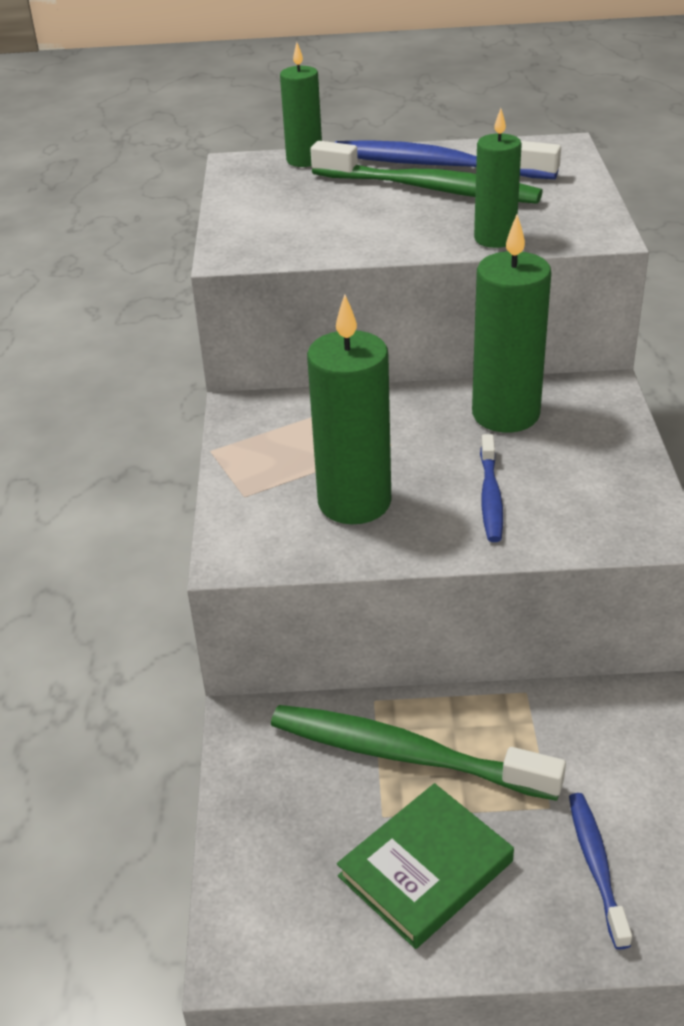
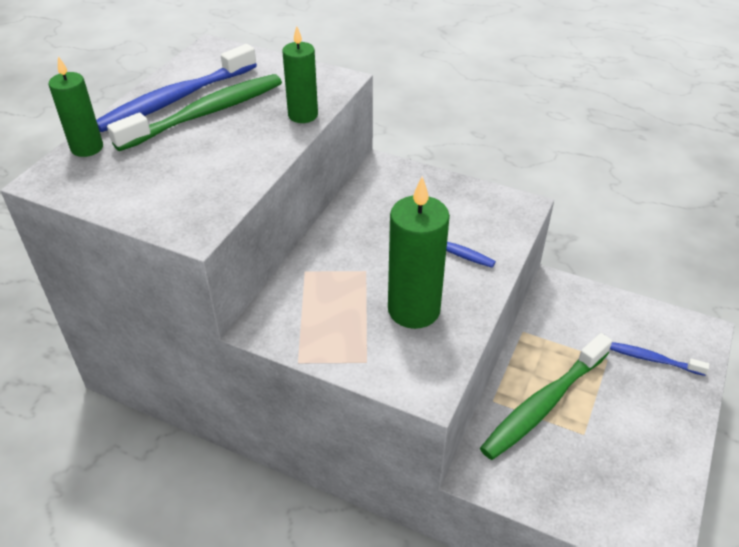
camera: 65 degrees left, 5 degrees up
green book [337,783,514,949] -> none
green candle [472,215,551,432] -> none

